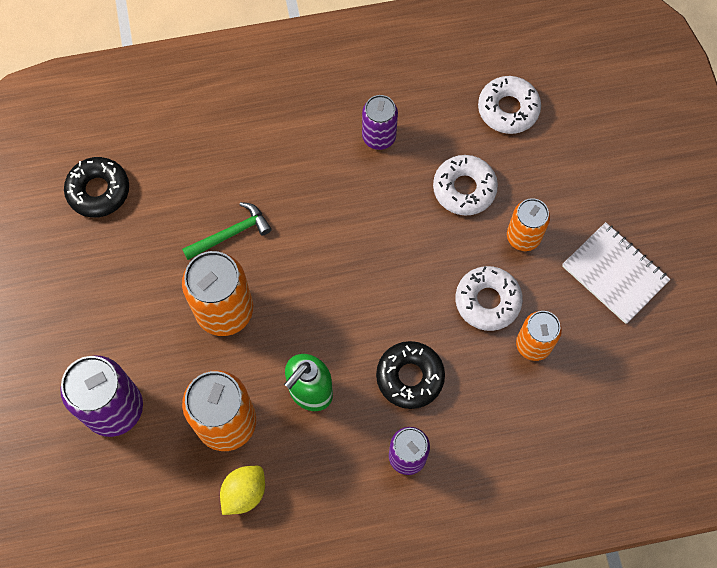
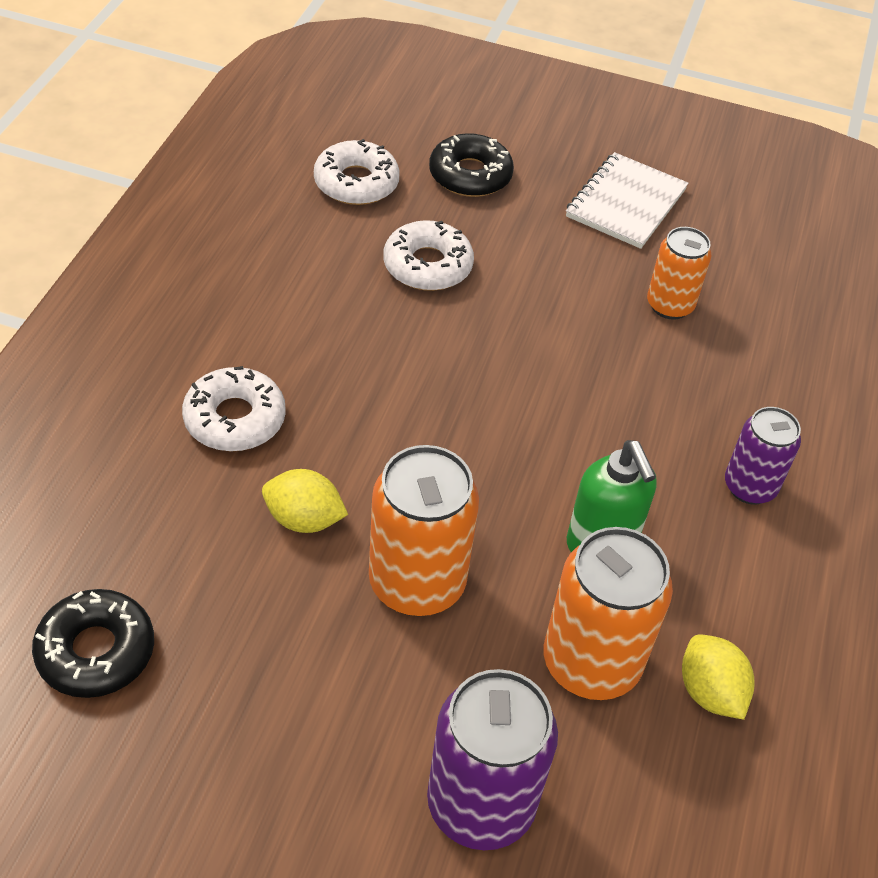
camera: 65 degrees left, 20 degrees down
green hammer [182,202,272,260] -> yellow lemon [262,469,348,533]
purple can [362,95,398,150] -> none
black donut [376,341,445,409] -> black donut moved to [429,133,514,197]
white donut [455,266,523,331] -> white donut moved to [182,366,286,451]
orange can [507,198,550,251] -> none
white notebook [562,222,671,324] -> white notebook turned 45 degrees counterclockwise [566,152,688,249]

